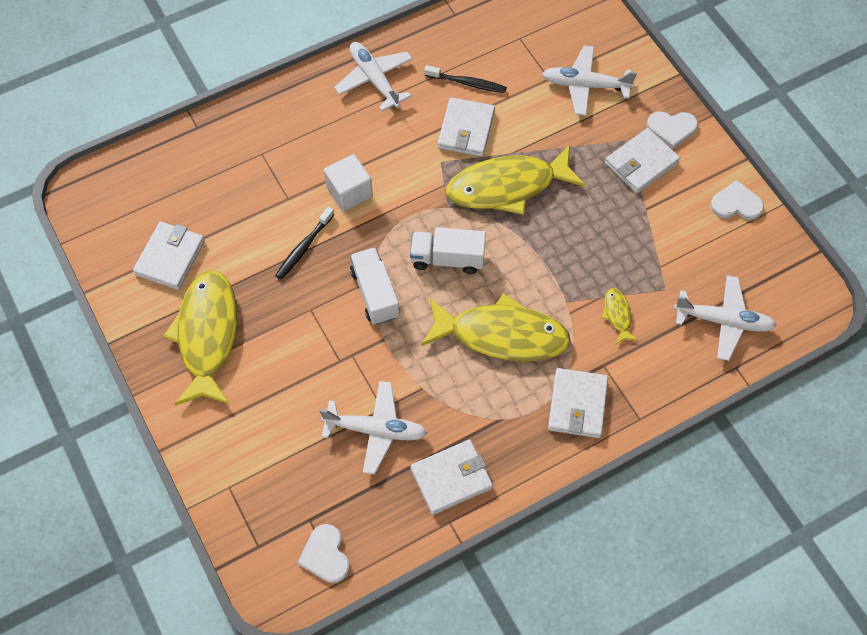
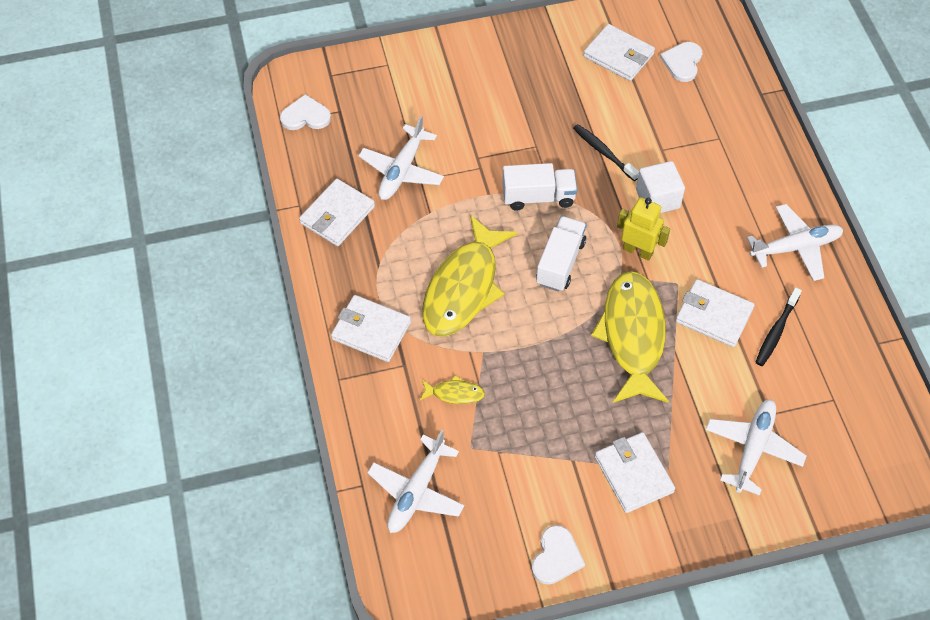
camera: 105 degrees right, 5 degrees down
yellow fish [163,270,238,405] -> none
white wallet [410,439,493,515] -> white wallet turned 45 degrees clockwise [299,179,375,246]
white heart [647,111,698,149] -> white heart moved to [660,42,702,82]
none -> yellow robot [617,197,670,261]

